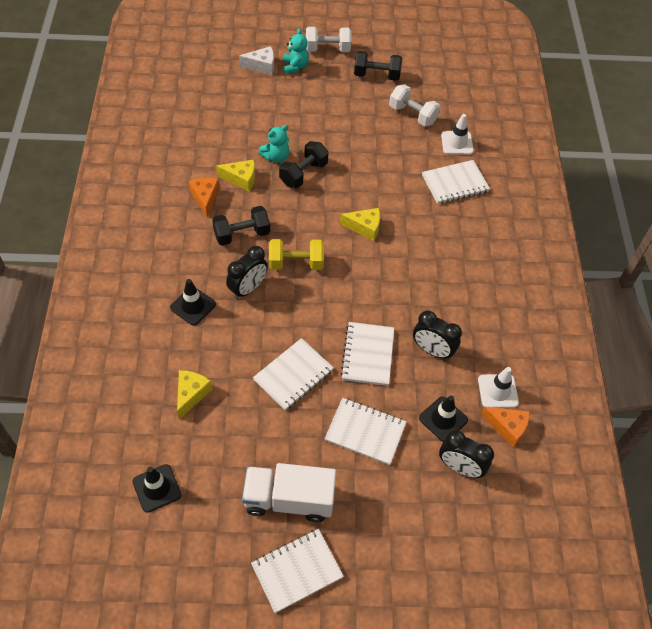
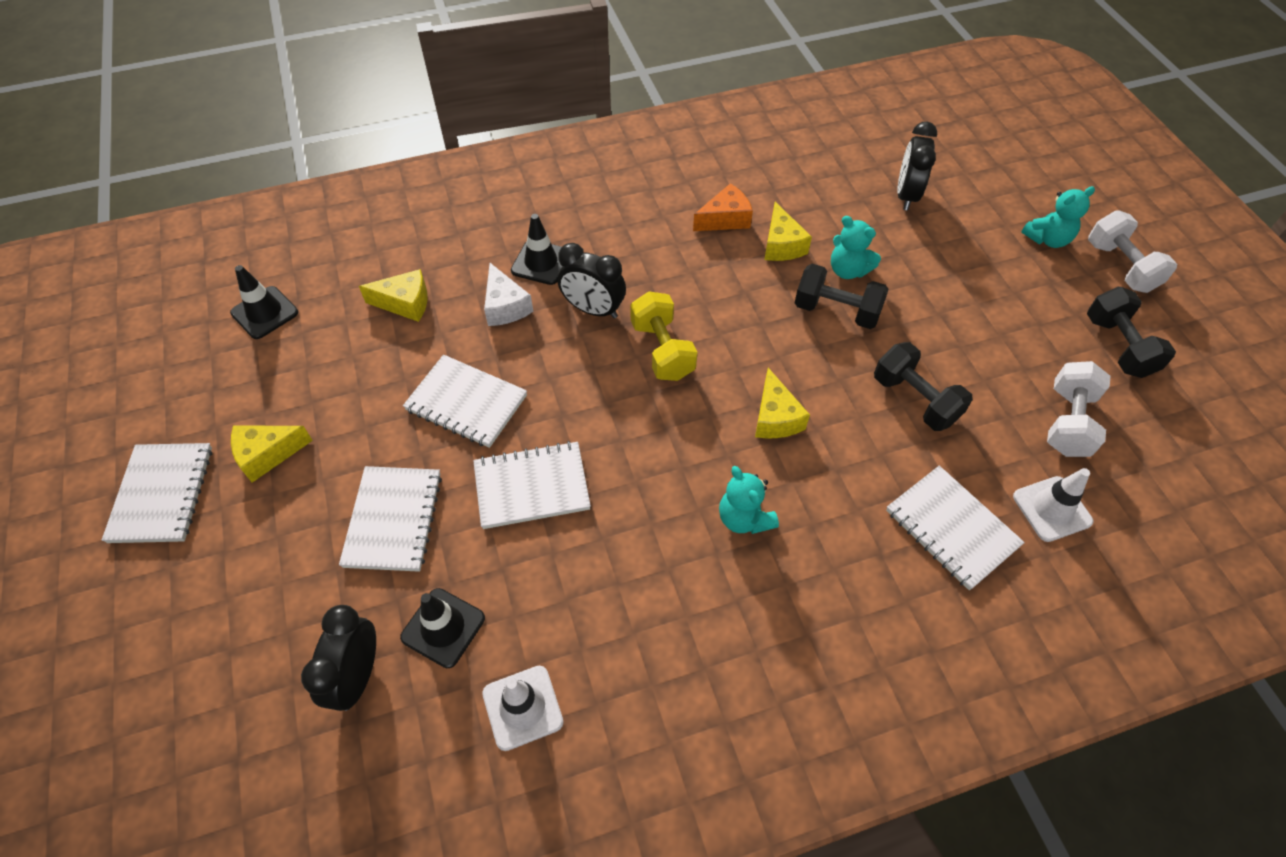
camera: 75 degrees right, 0 degrees up
black dumbbell [212,206,270,245] -> black dumbbell moved to [874,342,973,431]
white cheese [239,46,274,75] -> white cheese moved to [484,263,533,326]
white truck [242,463,336,522] -> yellow cheese [231,425,313,483]
white notebook [251,529,344,613] -> white notebook turned 45 degrees clockwise [102,443,212,543]
black clock [413,311,462,360] -> black clock moved to [897,122,937,211]
orange cheese [481,407,530,447] -> none
none -> turquoise teddy bear [719,466,779,534]

